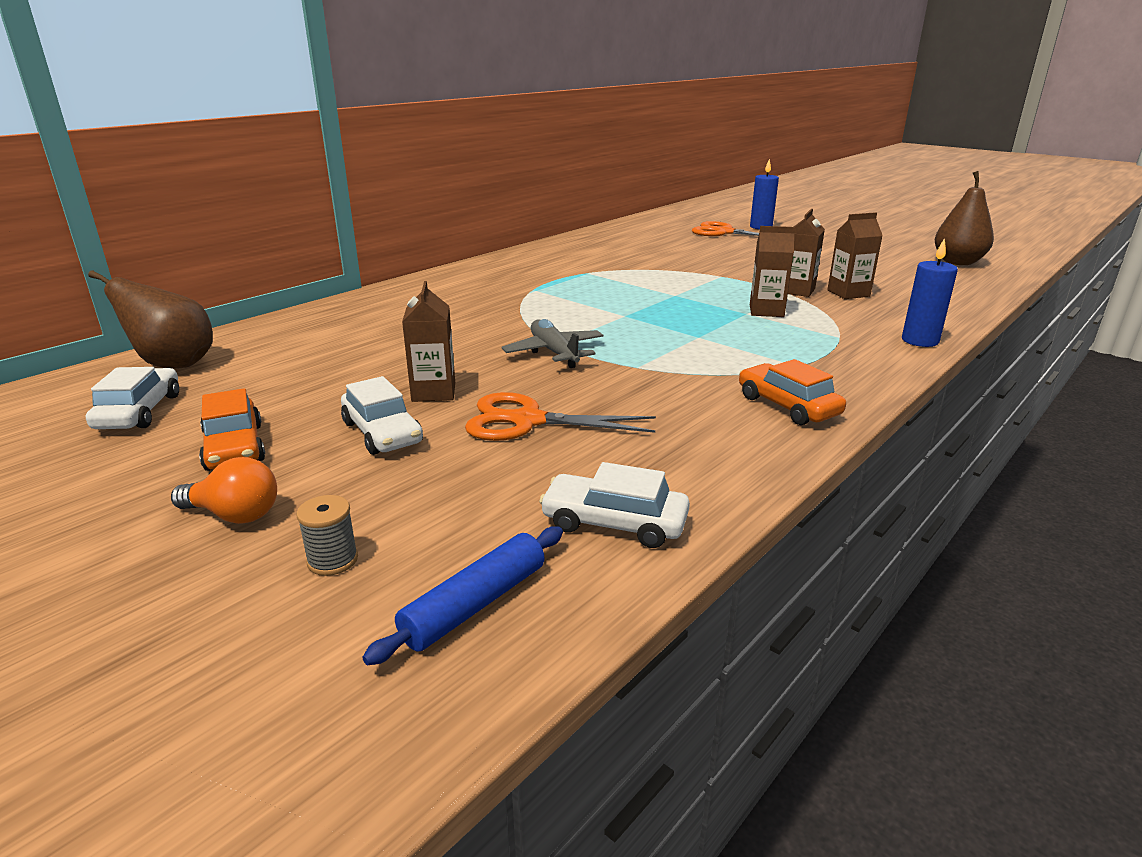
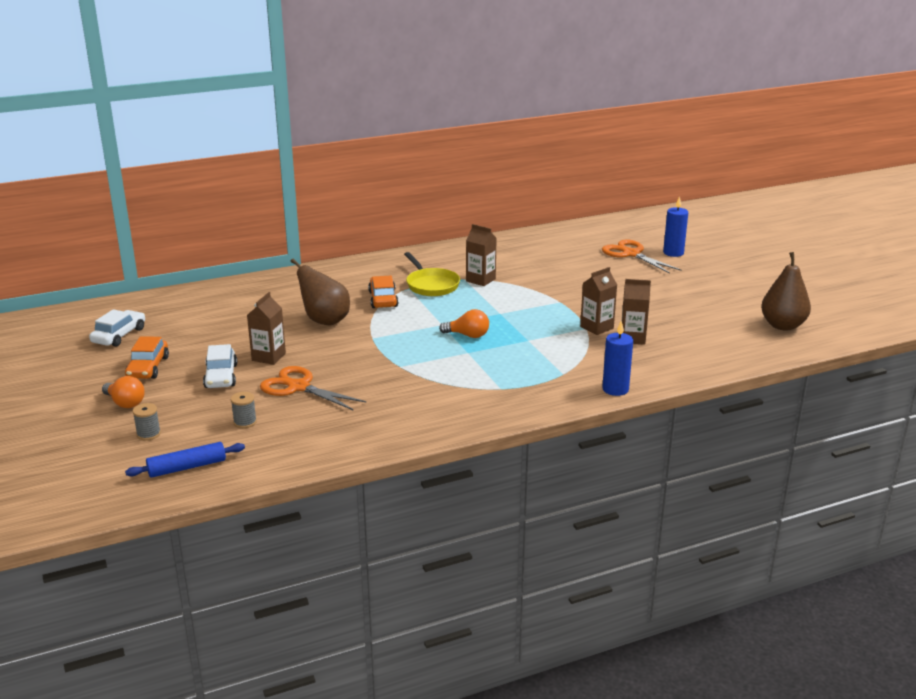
camera: 25 degrees right, 0 degrees up
brown pear [88,270,213,368] -> brown pear moved to [291,258,350,325]
grey plane [502,319,604,368] -> none
white car [539,462,690,548] -> none
orange car [739,359,846,425] -> orange car moved to [368,276,398,308]
brown carton [750,226,795,317] -> brown carton moved to [466,224,496,286]
none -> grey spool [231,392,257,428]
none -> yellow pan [404,252,460,296]
none -> orange light bulb [439,309,489,338]

